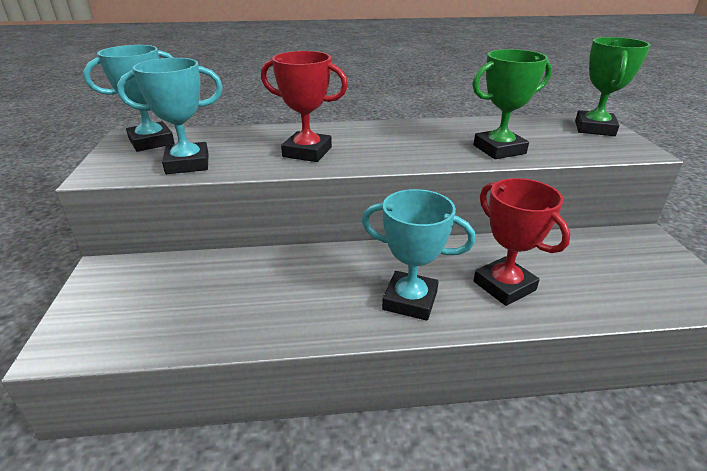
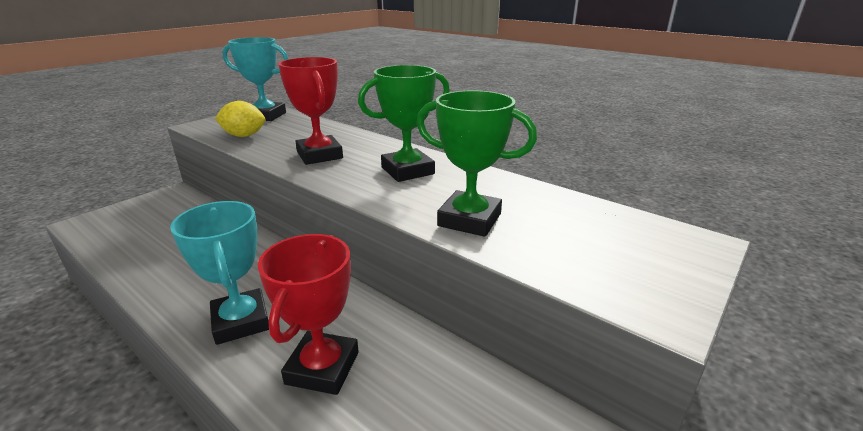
camera: 45 degrees right, 5 degrees down
turquoise trophy [117,58,223,174] -> yellow lemon [215,101,265,137]
green trophy [575,37,651,136] -> green trophy moved to [358,65,450,182]

